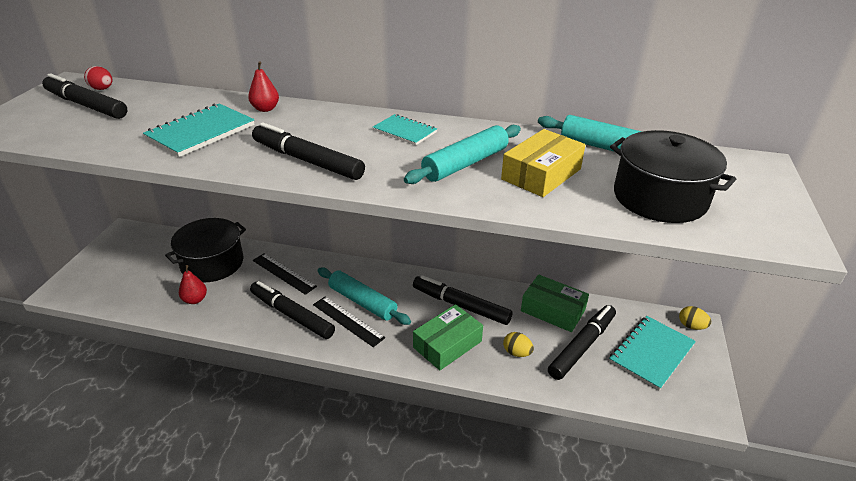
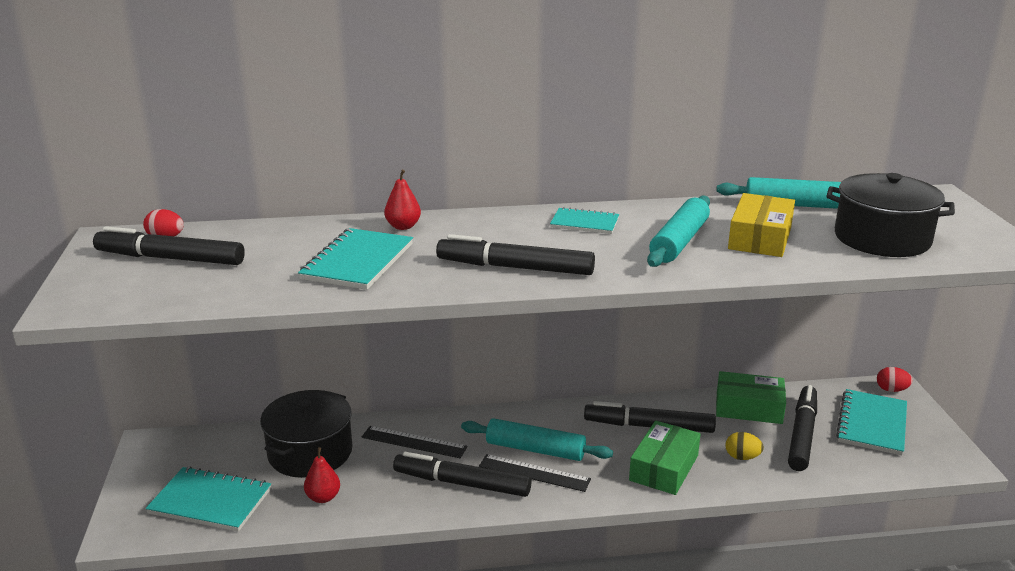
camera: 20 degrees left, 10 degrees down
yellow egg [679,306,711,330] -> red egg [877,367,913,392]
none -> turquoise notebook [146,467,271,532]

